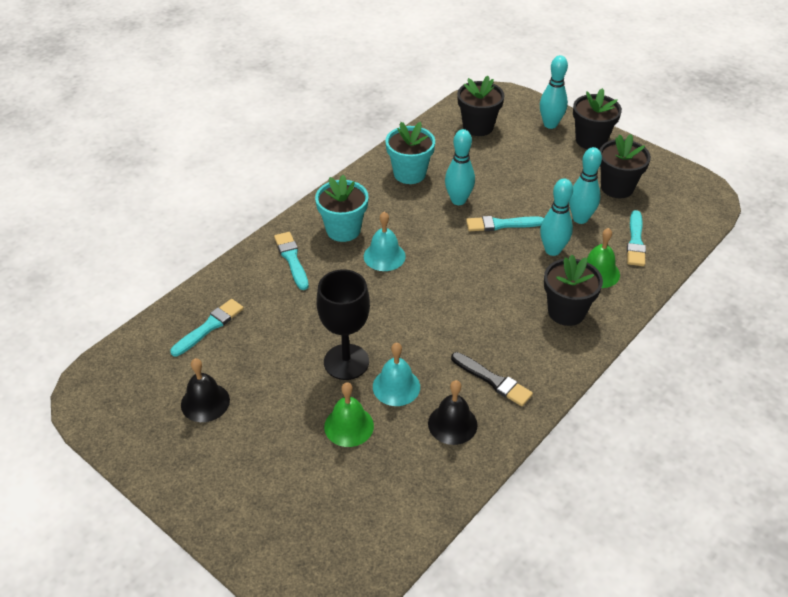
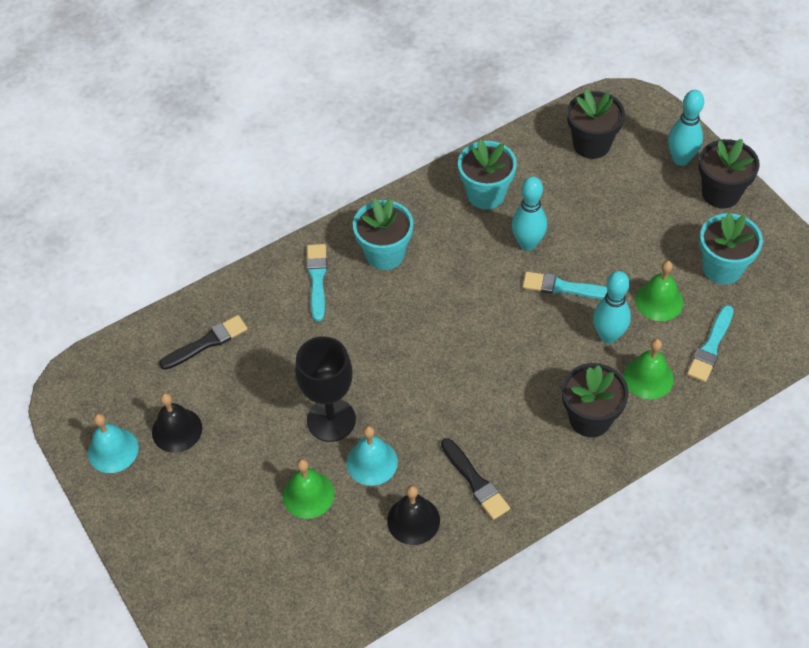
camera: 20 degrees right, 10 degrees up
turquoise brush [170,299,244,356] -> black brush [159,315,248,370]
turquoise bell [364,212,406,271] -> turquoise bell moved to [88,414,139,473]
turquoise bowling pin [569,147,602,224] -> green bell [635,261,683,321]
black flower pot [600,134,651,198] -> turquoise flower pot [700,213,763,284]

